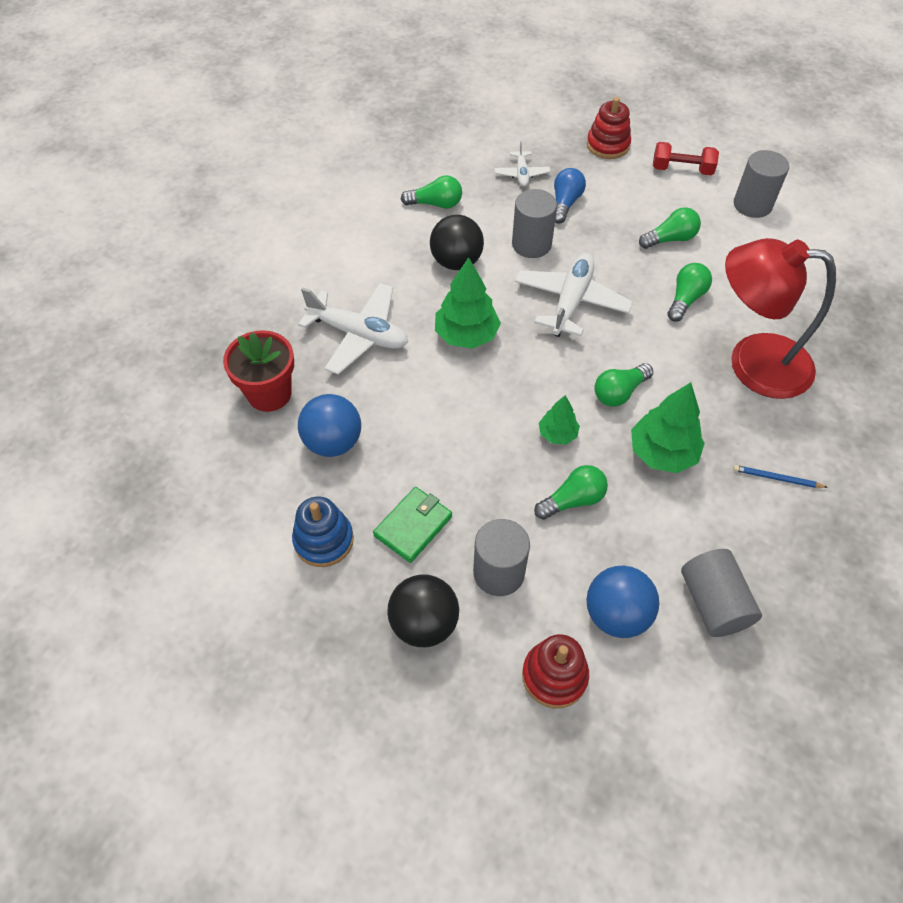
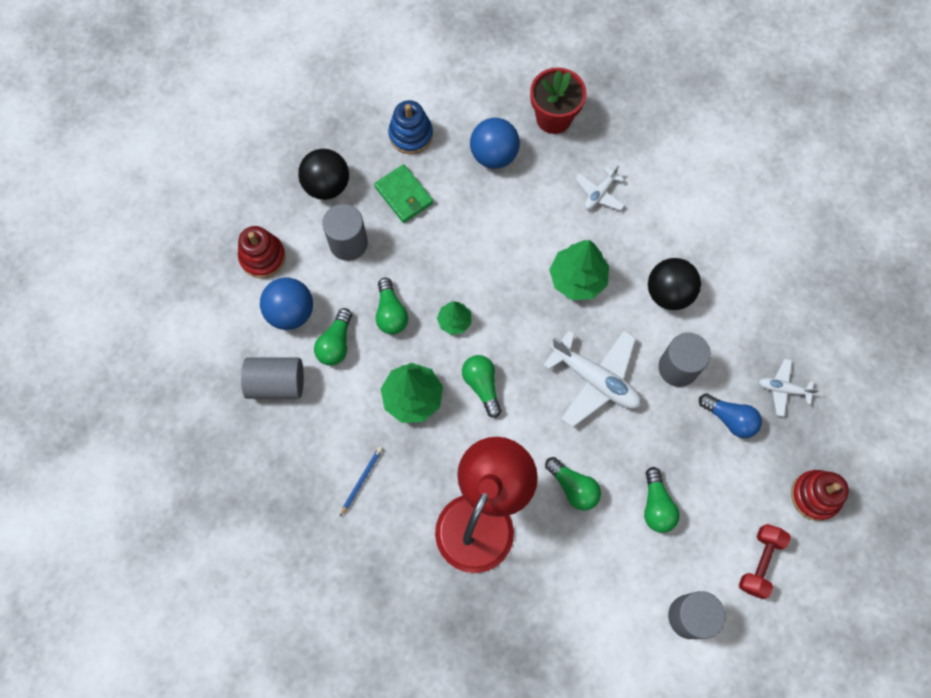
camera: 105 degrees right, 15 degrees up
white plane [298,283,408,375] -> white plane [575,166,625,211], size x0.53
green light bulb [401,175,462,209] -> green light bulb moved to [314,308,352,366]

